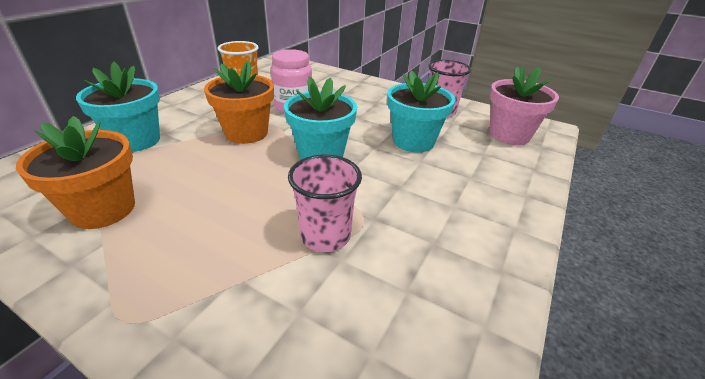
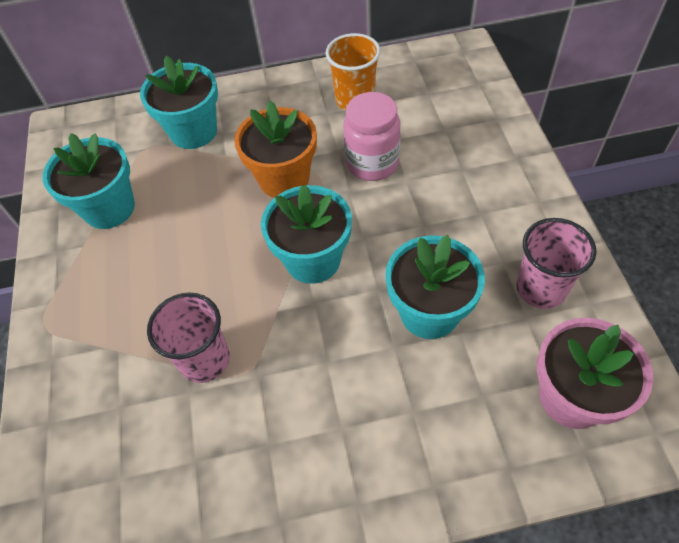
camera: 55 degrees right, 20 degrees up
orange flower pot [16,116,135,229] -> turquoise flower pot [42,133,135,229]

